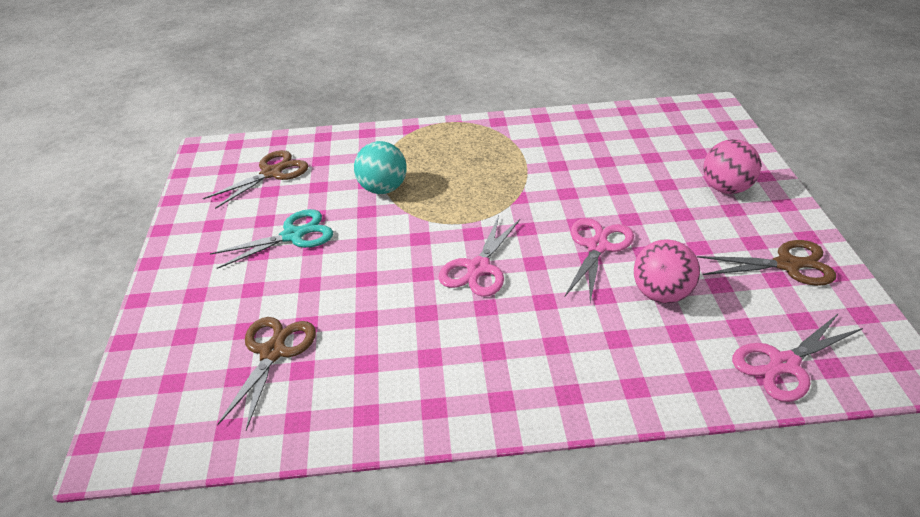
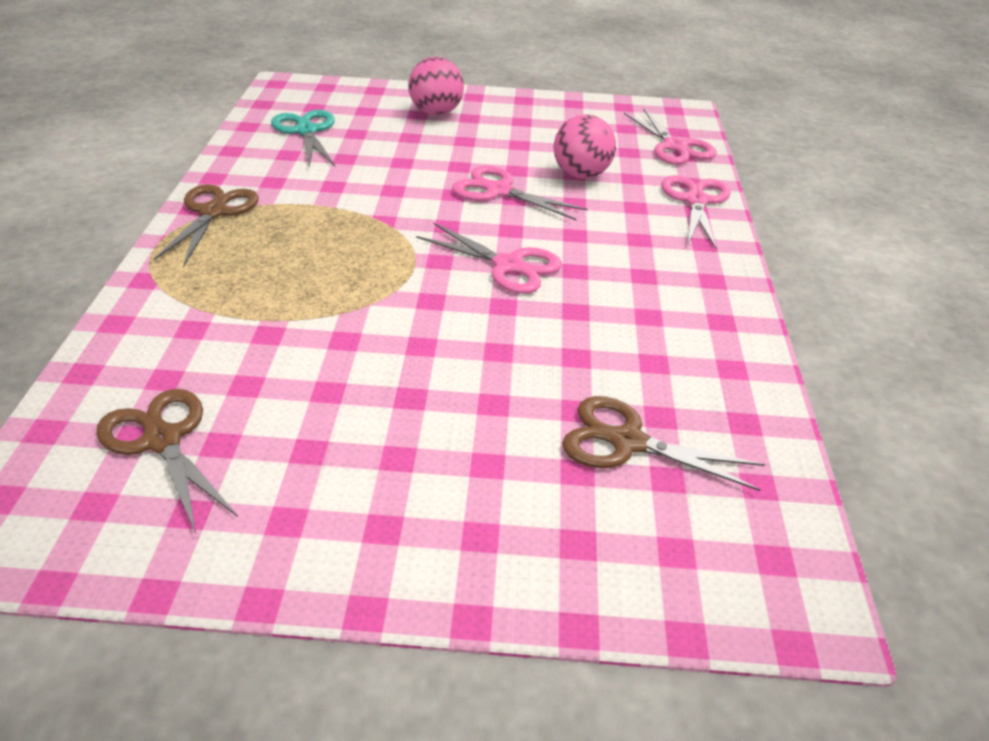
camera: 85 degrees left, 0 degrees up
turquoise scissors [210,209,333,269] -> turquoise scissors moved to [271,110,335,167]
turquoise ball [354,141,407,194] -> none
brown scissors [697,240,836,286] -> brown scissors moved to [154,184,259,265]
none -> pink scissors [661,175,731,249]

